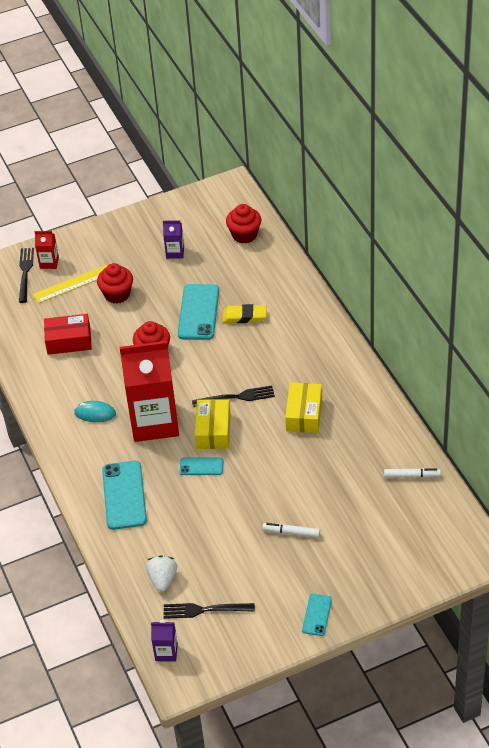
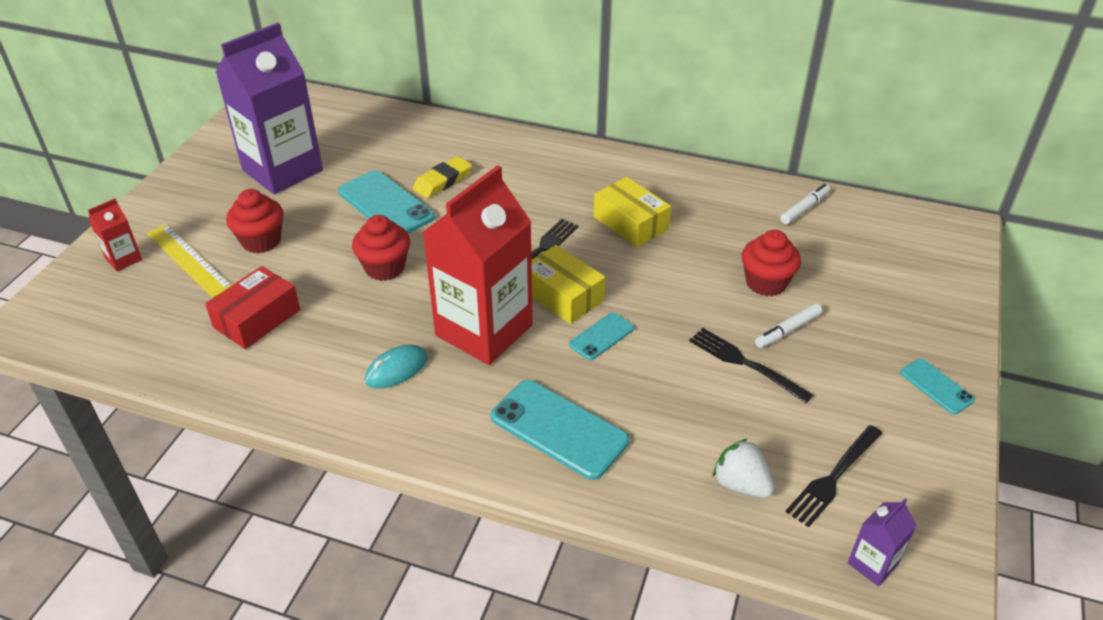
camera: 50 degrees left, 5 degrees down
black fork [19,248,34,303] -> black fork moved to [689,328,813,403]
yellow ruler [33,263,112,303] -> yellow ruler turned 60 degrees counterclockwise [147,224,232,298]
purple carton [163,220,184,259] -> purple carton [216,22,323,194], size x2.41
red cupcake [226,204,261,244] -> red cupcake moved to [742,230,801,297]

